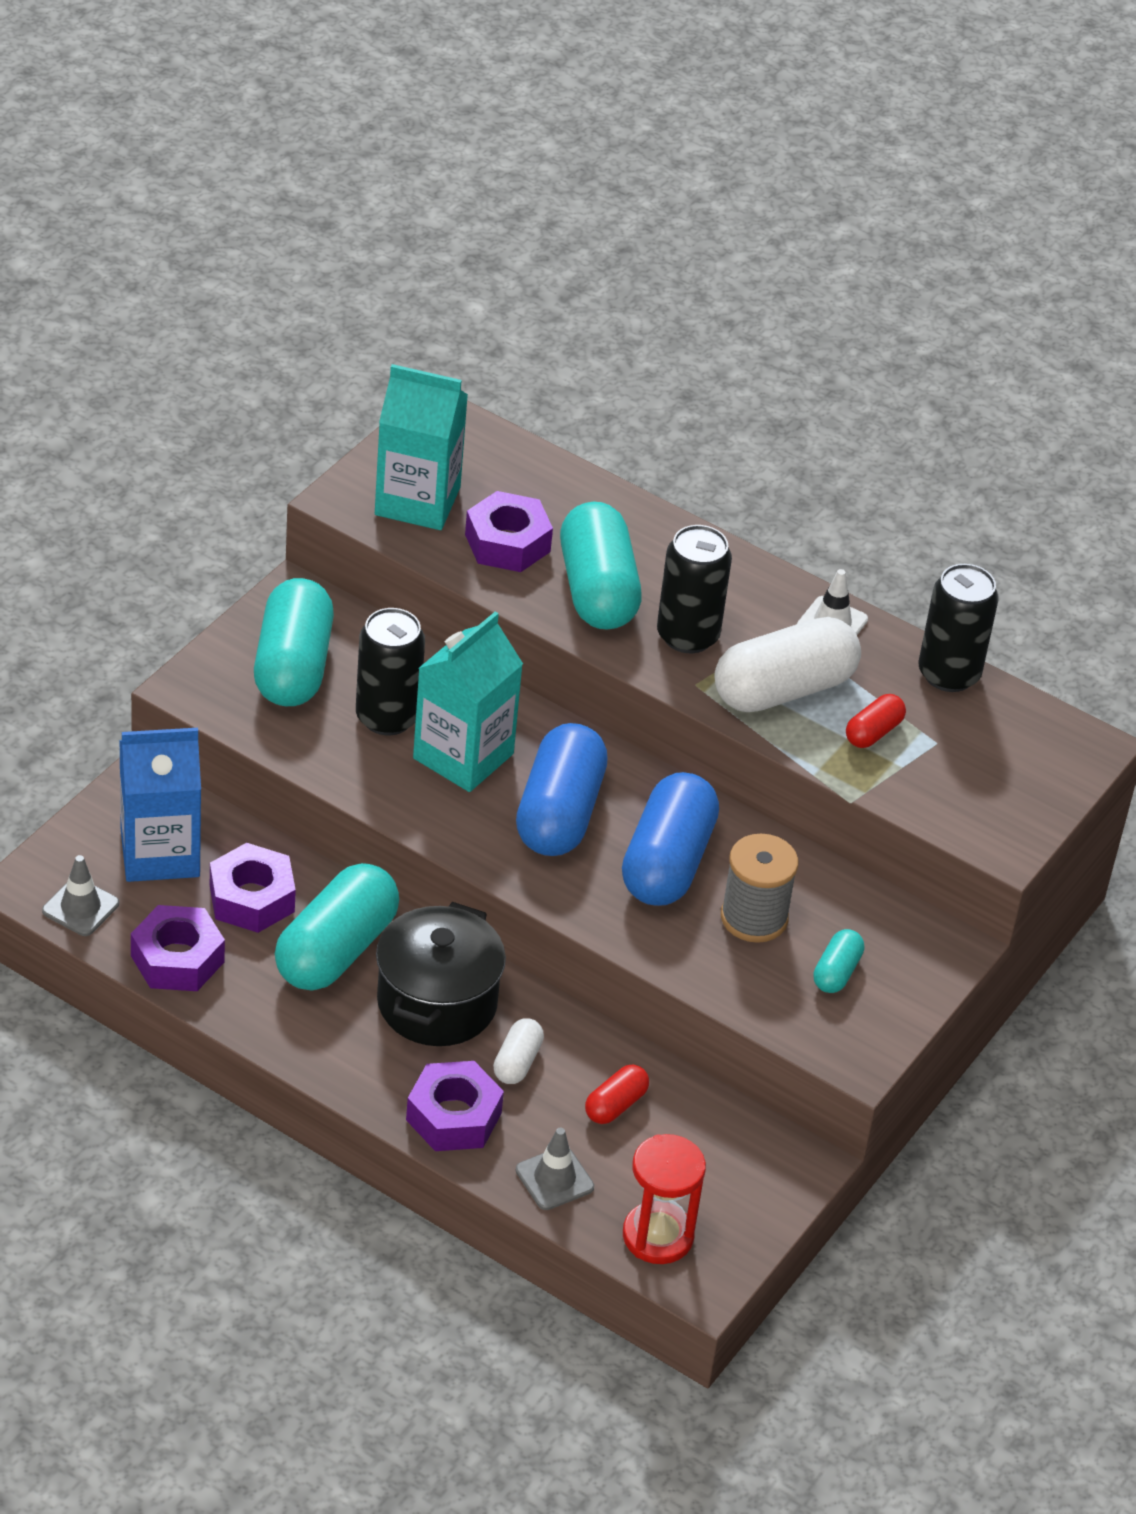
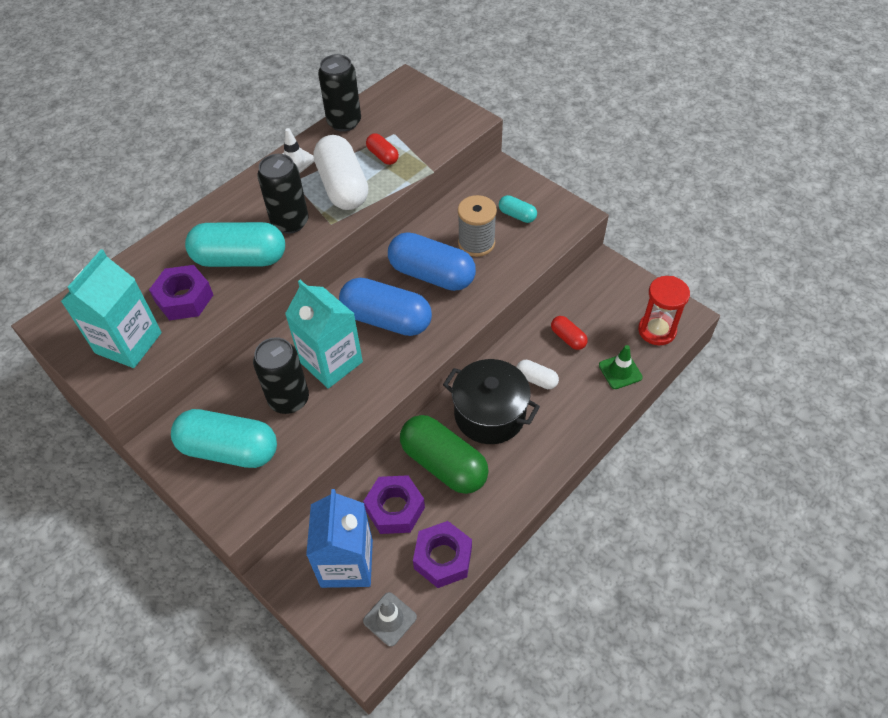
camera: 75 degrees left, 10 degrees up
turquoise capsule [275,863,399,991] -> green capsule [400,415,489,494]
purple nut [406,1061,504,1151] -> none
grey traffic cone [516,1127,594,1210] -> green traffic cone [599,345,643,389]

